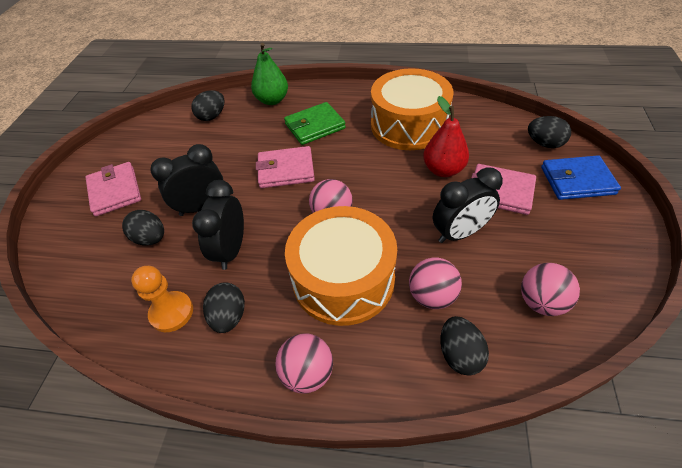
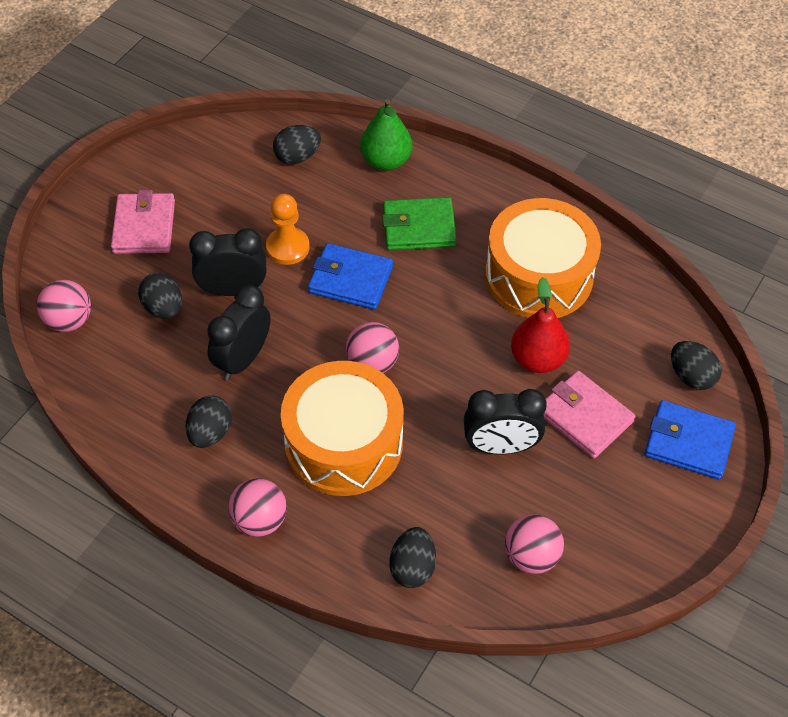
camera: 20 degrees right, 5 degrees up
orange pawn [131,266,193,332] -> orange pawn moved to [266,194,310,265]
pink wallet [256,146,315,188] -> blue wallet [308,243,393,310]
pink ball [409,258,462,309] -> pink ball moved to [37,280,91,332]

